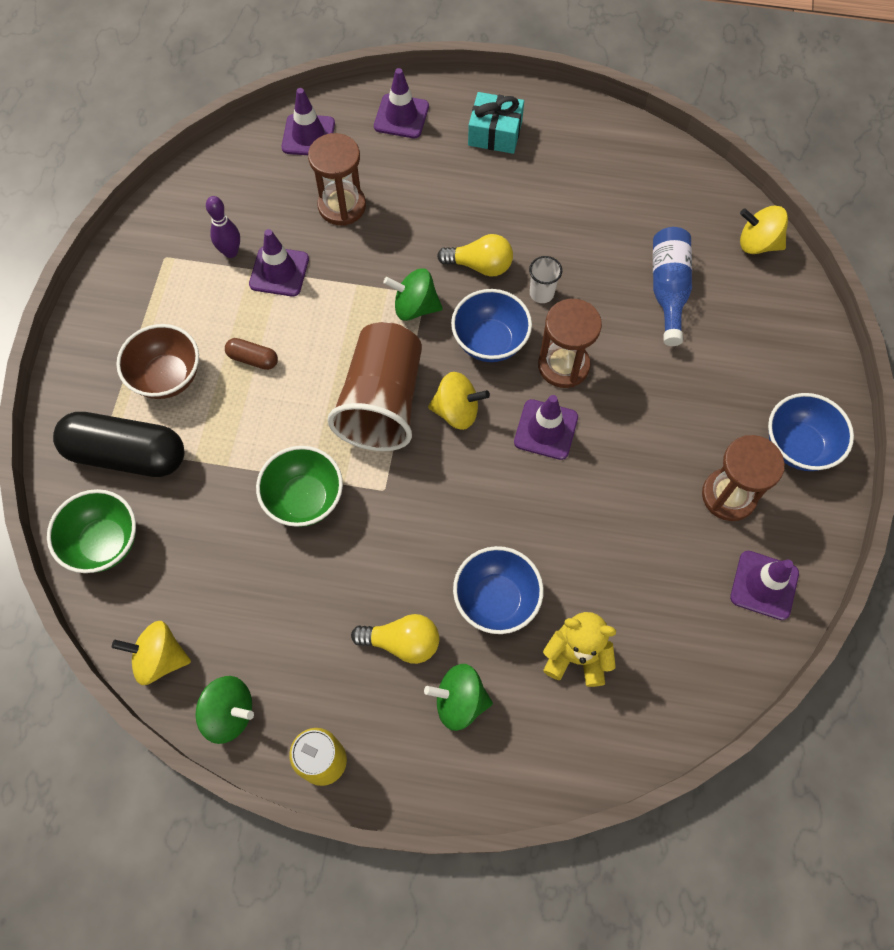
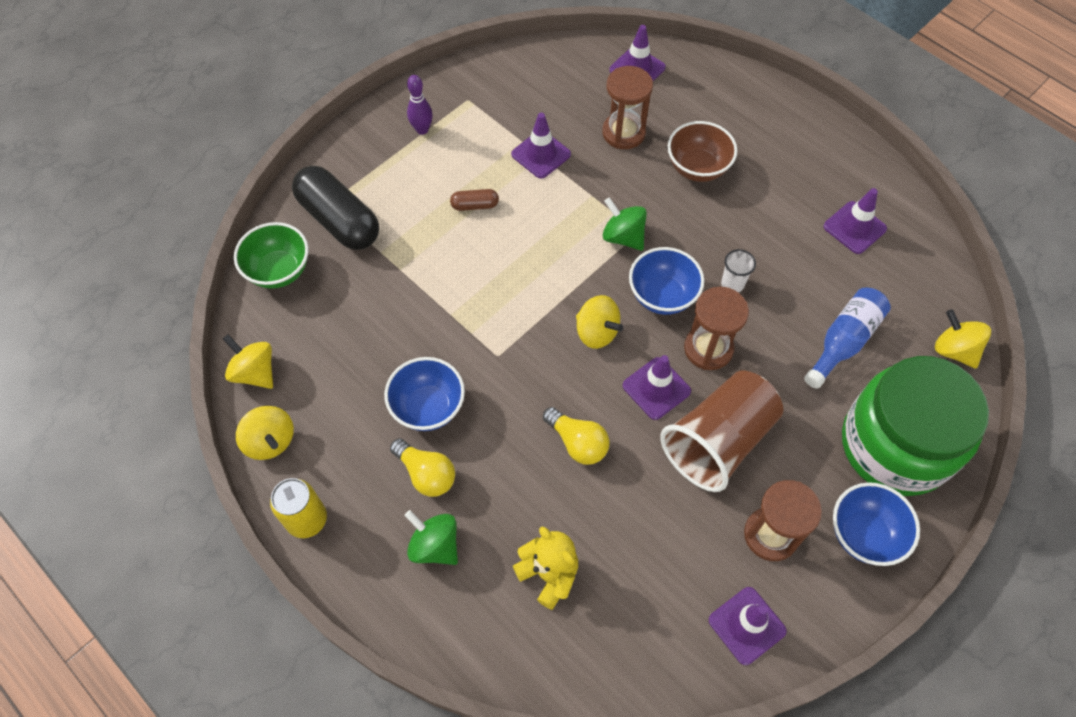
camera: 35 degrees right, 5 degrees down
brown bowl [116,324,199,399] -> brown bowl moved to [668,121,737,182]
green spinning top [196,676,254,744] -> yellow spinning top [236,406,294,460]
purple bowling pin [206,196,240,258] -> purple bowling pin moved to [407,75,433,135]
brown capsule [225,338,278,370] -> brown capsule turned 60 degrees counterclockwise [450,189,499,211]
green bowl [256,446,343,527] -> none
brown cup [327,322,422,451] -> brown cup moved to [660,371,783,492]
purple traffic cone [374,68,429,138] -> purple traffic cone moved to [824,188,887,254]
yellow light bulb [437,234,513,277] -> yellow light bulb moved to [543,407,610,465]
blue bowl [453,546,544,634] -> blue bowl moved to [384,357,465,431]
turquoise gift [468,92,524,154] -> none
none -> green jar [842,356,989,496]

